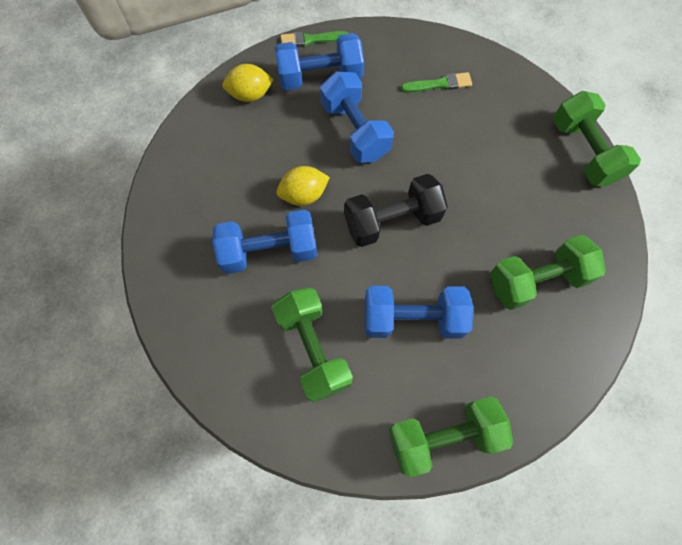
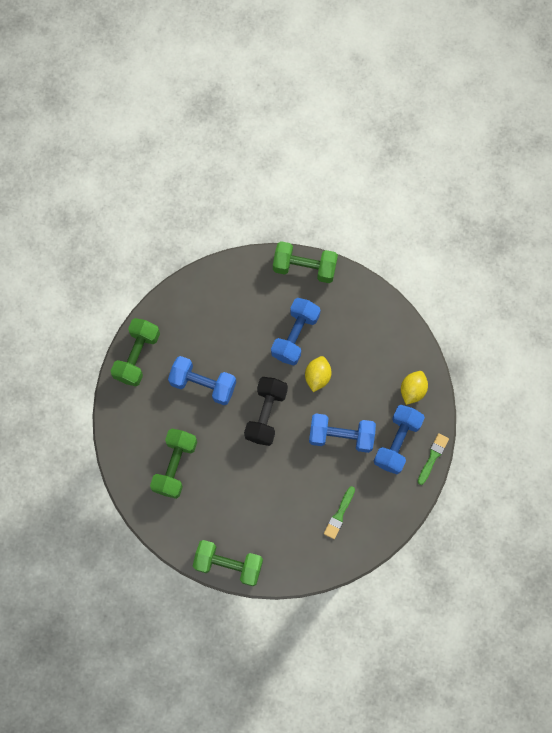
camera: 125 degrees right, 5 degrees up
green dumbbell [271,287,353,403] -> green dumbbell moved to [273,241,338,283]
blue dumbbell [365,286,474,339] -> blue dumbbell turned 75 degrees clockwise [168,356,236,405]

